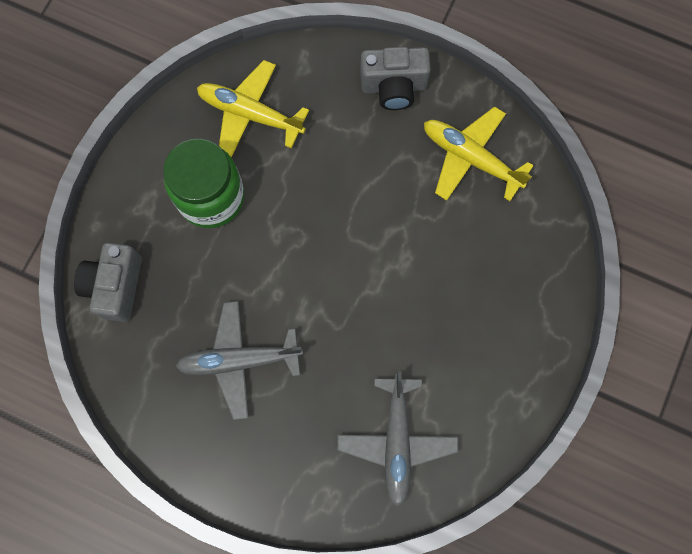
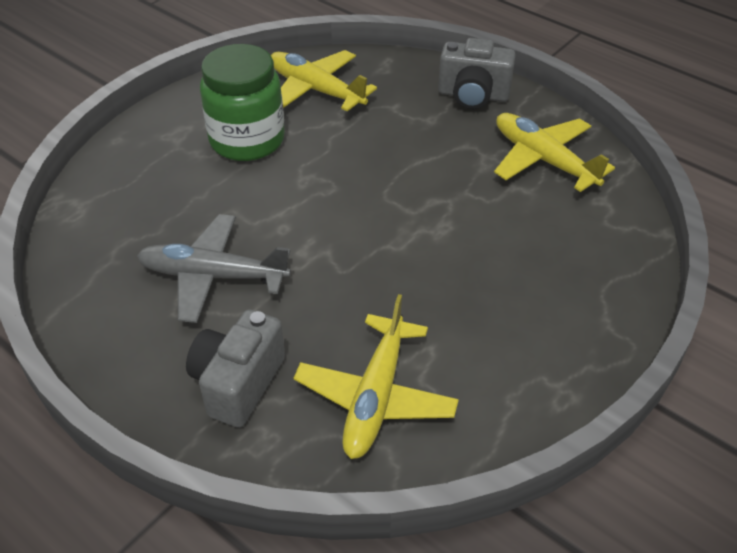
camera: 15 degrees right, 30 degrees down
grey camera [74,243,142,322] -> grey camera moved to [186,309,285,428]
grey plane [337,372,458,507] -> yellow plane [294,294,459,459]

